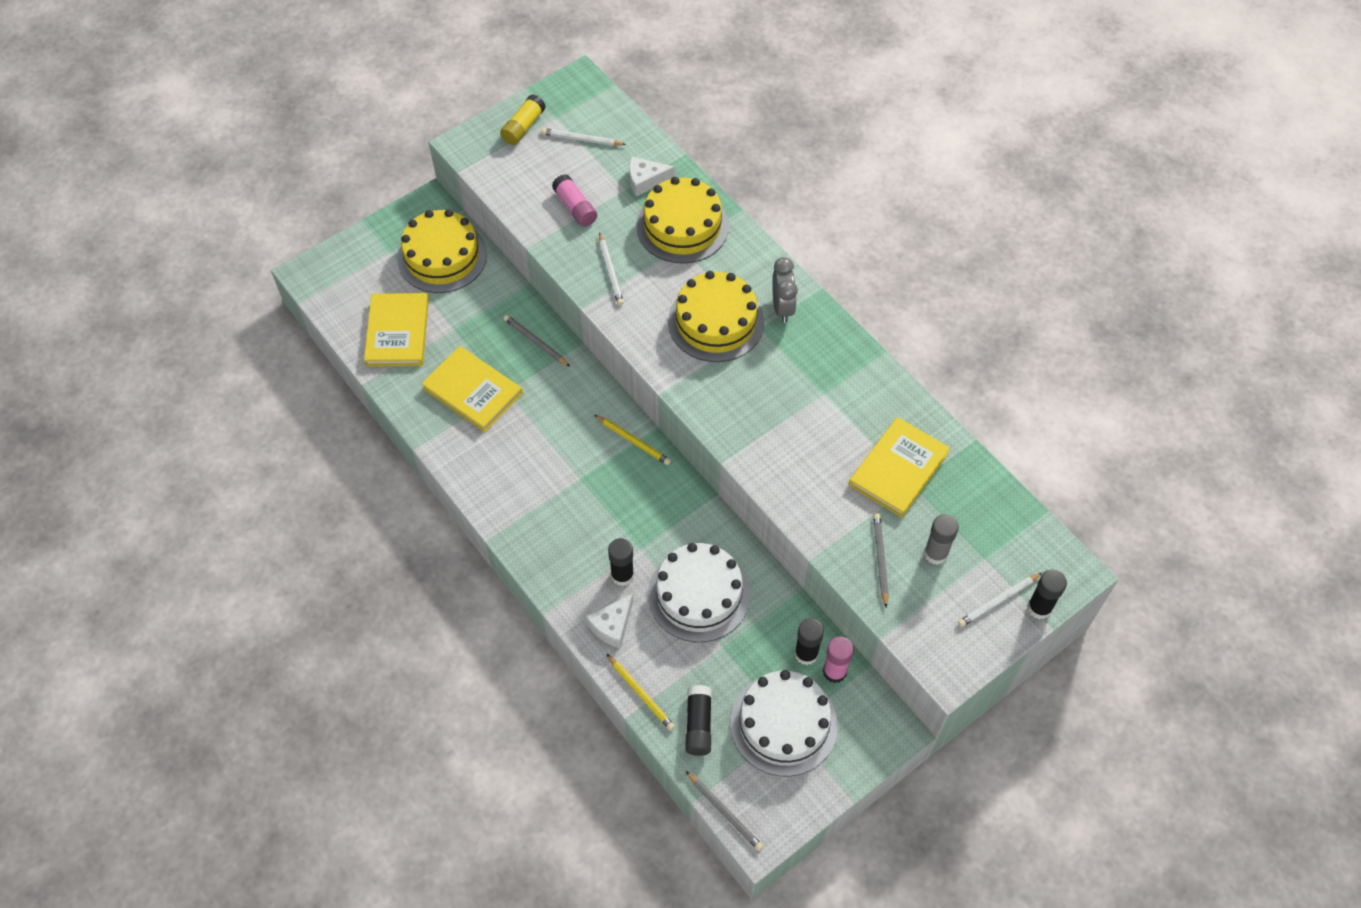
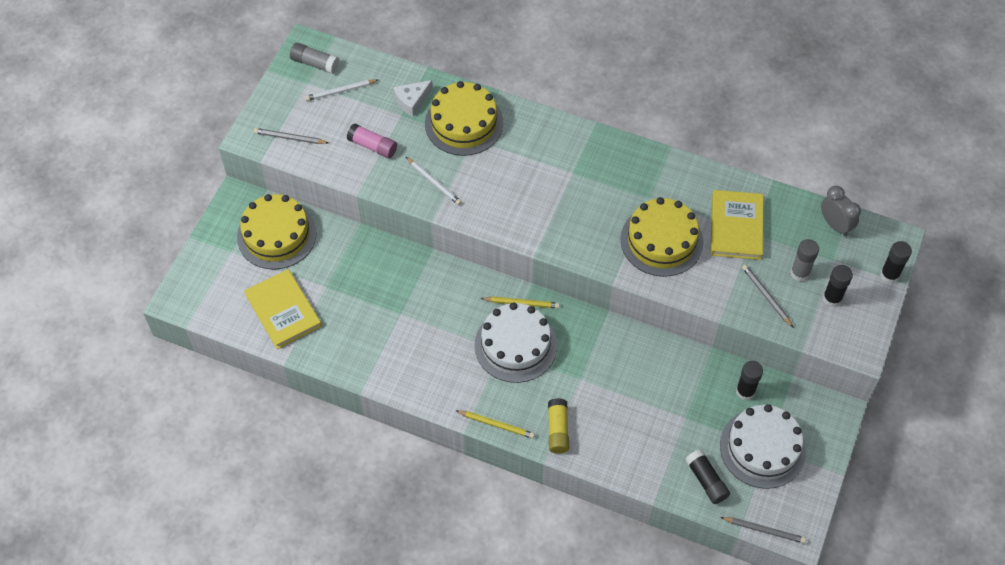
camera: 30 degrees left, 0 degrees up
yellow book [421,346,523,432] -> none
yellow glue stick [500,94,546,145] -> yellow glue stick moved to [548,398,569,454]
grey pencil [503,315,570,367] -> grey pencil moved to [254,128,328,144]
white cheese [586,594,633,648] -> none
yellow pencil [607,654,675,731] -> yellow pencil moved to [455,410,535,439]
black glue stick [608,538,634,586] -> black glue stick moved to [823,265,853,307]
white cake [648,543,750,642] -> white cake moved to [475,302,557,383]
yellow cake [668,271,764,362] -> yellow cake moved to [621,197,703,277]
grey clock [772,257,798,323] -> grey clock moved to [821,186,861,237]
pink glue stick [823,637,854,683] -> none
white pencil [958,573,1042,627] -> none
none -> grey glue stick [290,43,339,74]

